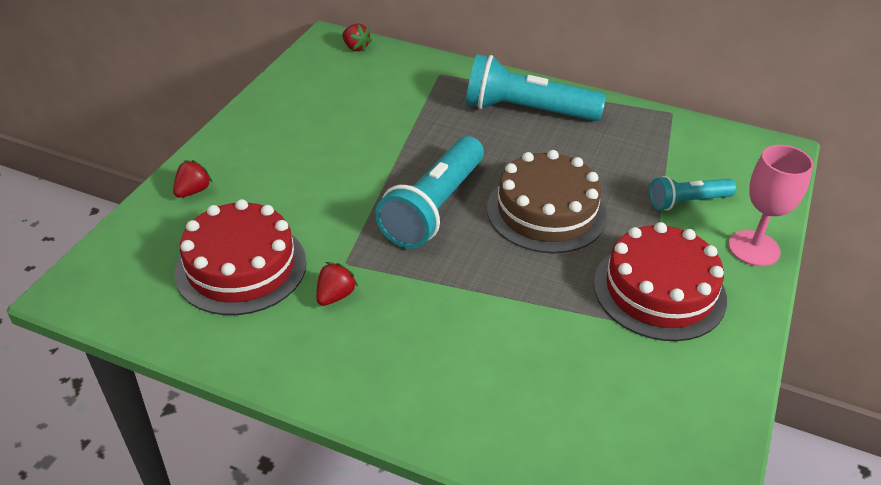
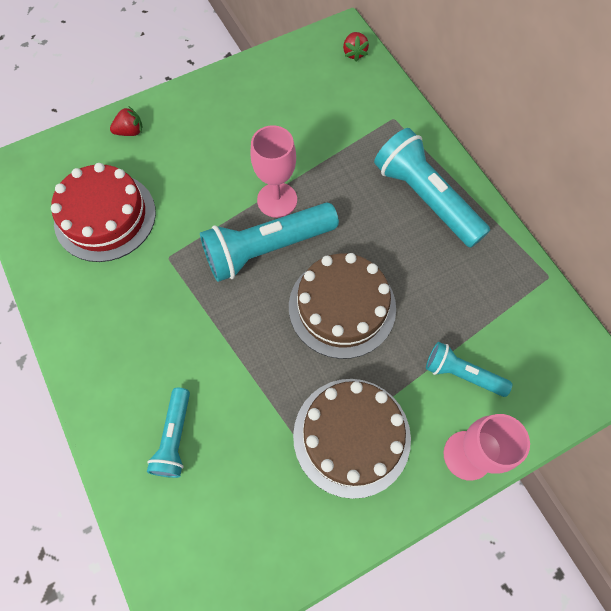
camera: 40 degrees right, 25 degrees up
red strawberry [316,262,358,306] -> none
red cake [594,222,727,341] -> brown cake [293,379,411,499]
none -> turquoise flashlight [147,388,190,478]
none -> pink goblet [251,125,297,218]

